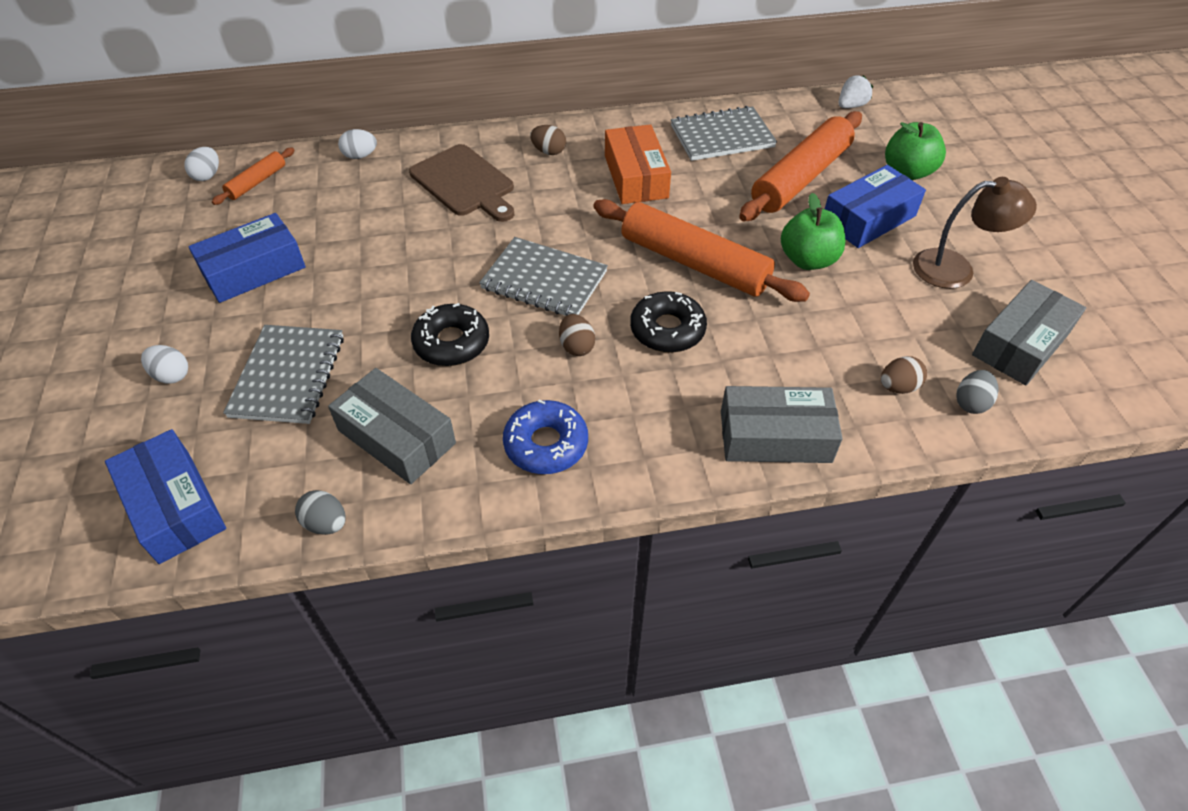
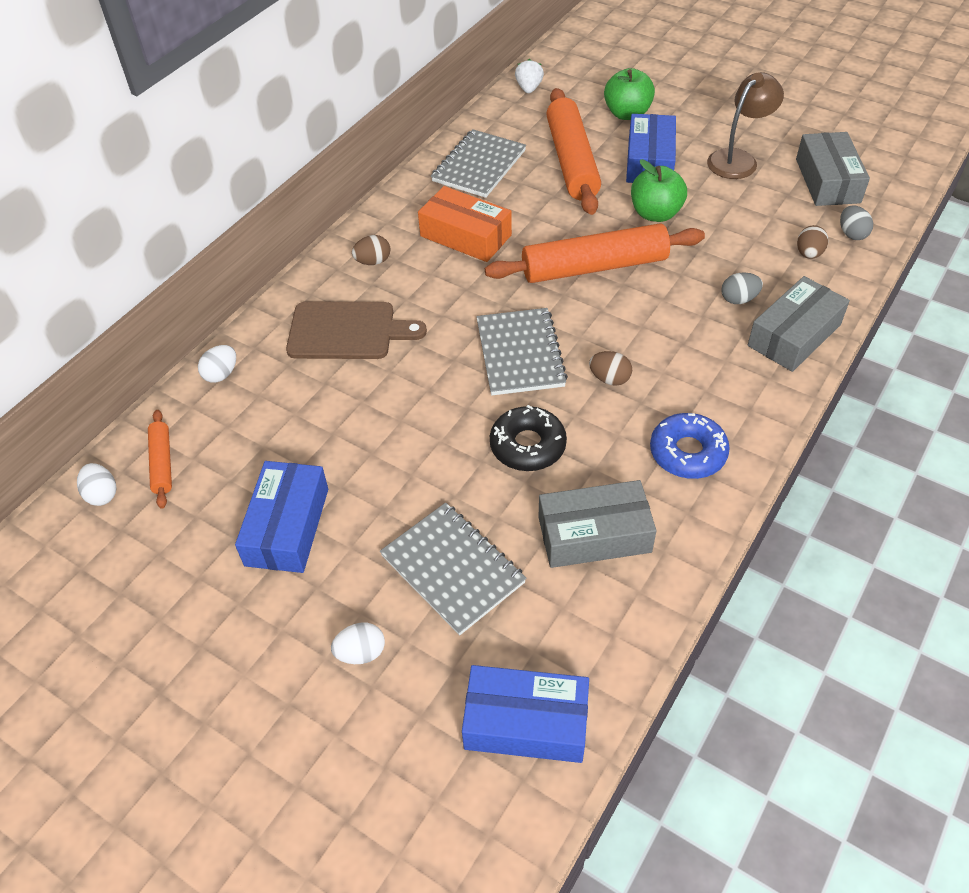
camera: 45 degrees left, 0 degrees up
grey egg [295,490,346,535] -> grey egg moved to [721,273,763,304]
grey notebook [479,237,608,316] -> grey notebook turned 75 degrees counterclockwise [476,308,568,395]
black donut [630,291,707,353] -> none

